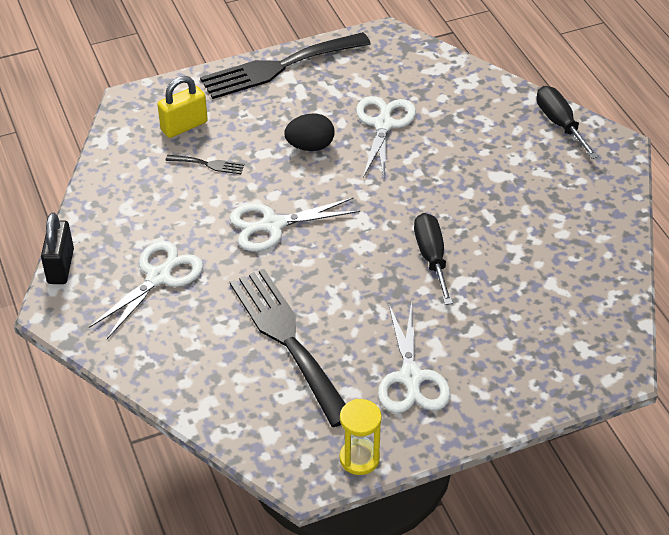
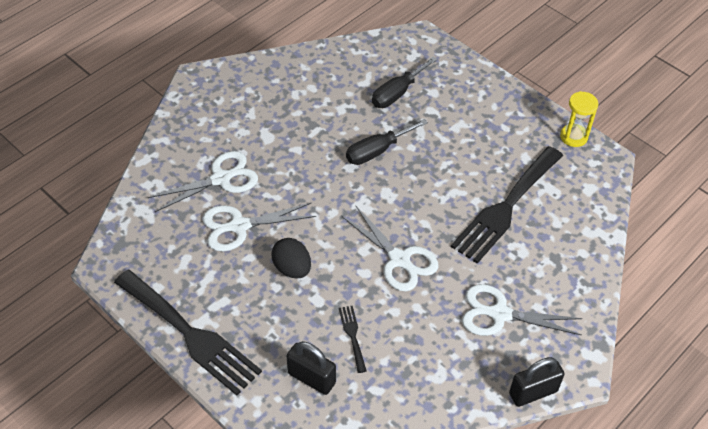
camera: 115 degrees left, 5 degrees up
yellow padlock [157,76,208,138] -> black padlock [287,341,336,395]
white scissors [378,301,450,413] -> white scissors moved to [148,151,258,212]
black screwdriver [537,86,599,159] -> black screwdriver moved to [372,57,437,108]

